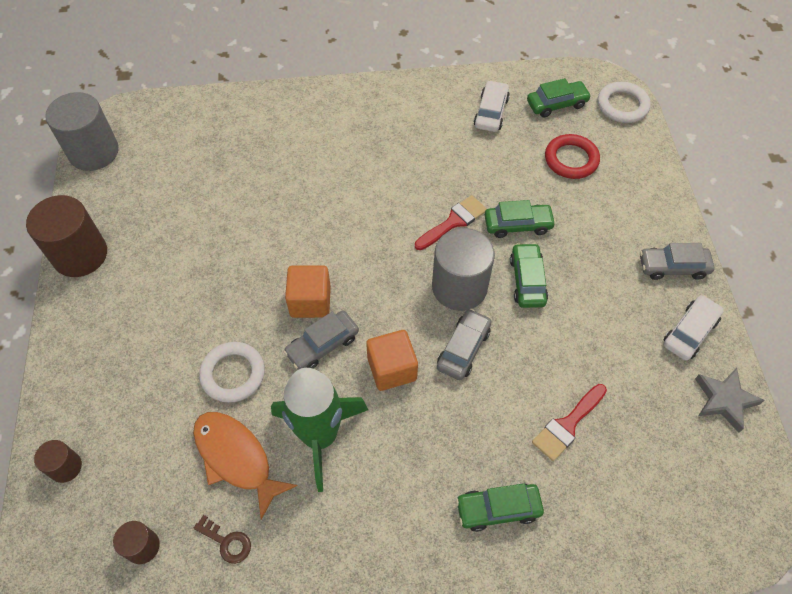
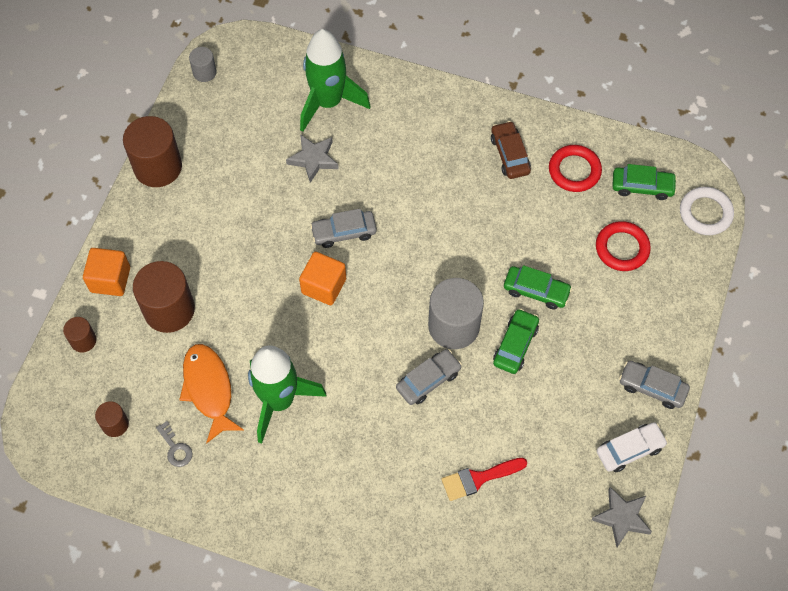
camera: 25 degrees right, 5 degrees up
grey cylinder [45,92,119,171] -> grey cylinder [189,47,217,82], size x0.51
brown key [193,515,251,564] -> grey key [156,421,192,467]
white ring [199,342,265,403] -> none
grey car [284,311,359,370] -> grey car moved to [310,209,377,248]
orange cube [366,330,418,391] -> orange cube moved to [83,248,130,296]
red brush [415,195,487,250] -> none
green car [456,483,544,532] -> none
white car [474,80,510,132] -> red ring [549,145,602,192]
none -> brown cylinder [133,261,195,333]
none -> grey star [286,134,339,183]
none -> green rocket [300,29,370,132]
none -> brown car [491,121,531,179]

